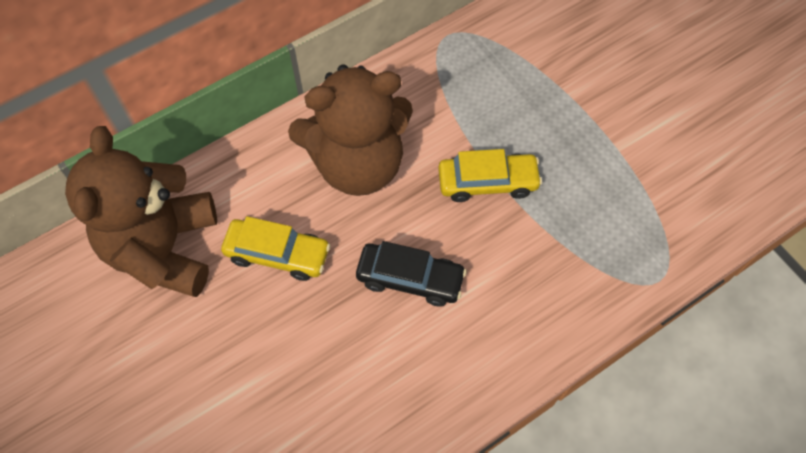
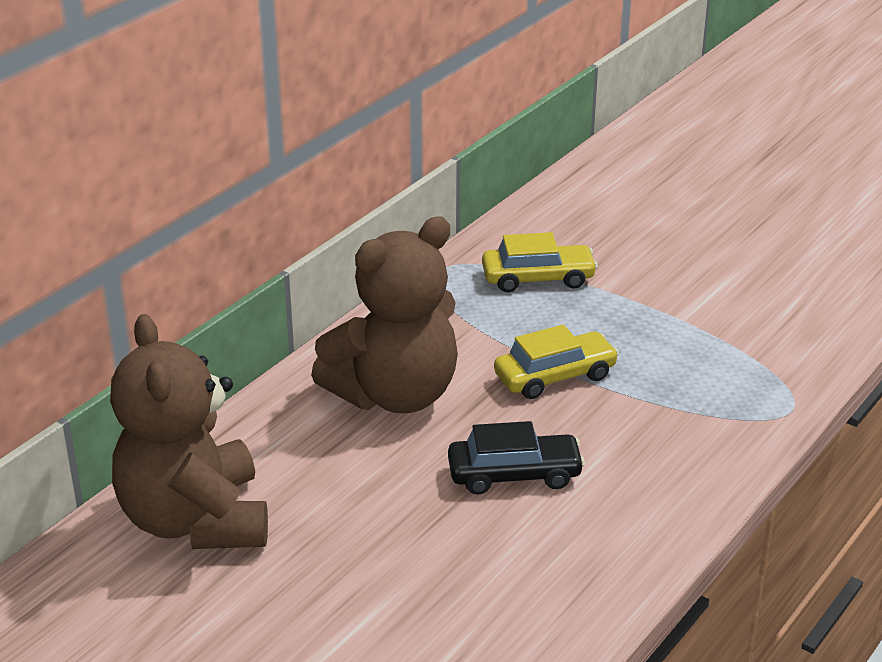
camera: 20 degrees left, 30 degrees down
yellow car [221,216,331,281] -> yellow car moved to [482,232,598,293]

